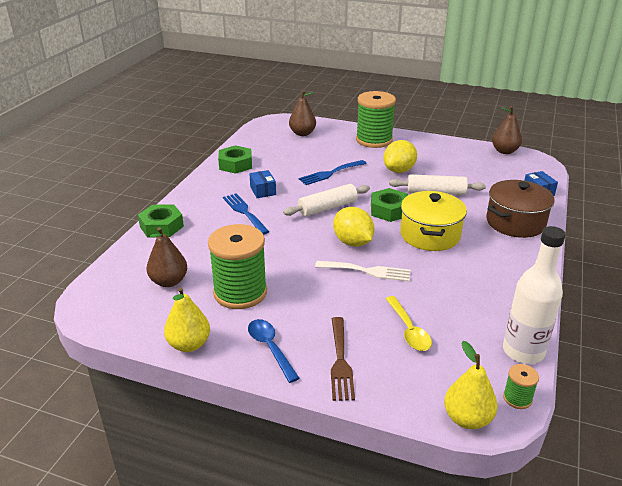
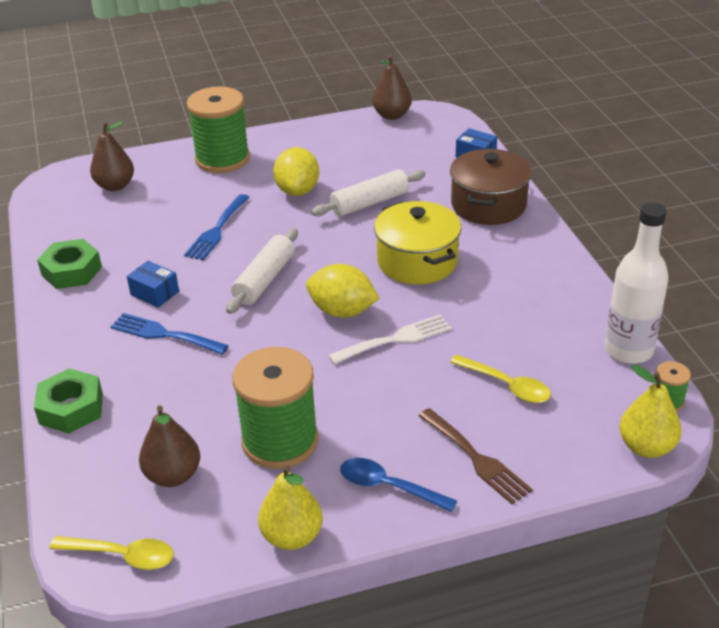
camera: 35 degrees left, 5 degrees up
green nut [371,188,408,222] -> none
none -> yellow spoon [49,536,174,570]

